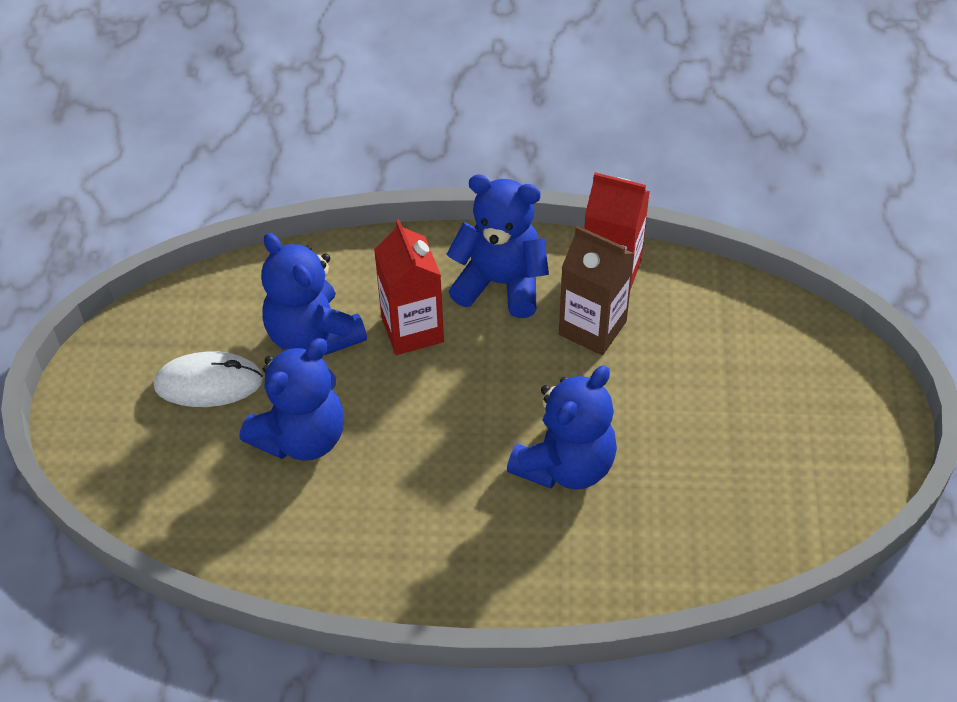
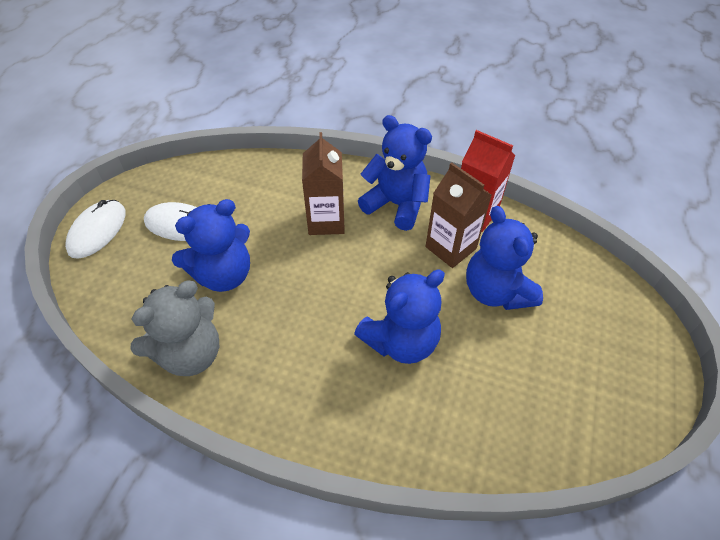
camera: 15 degrees right, 0 degrees up
blue teddy bear [261,233,367,355] -> blue teddy bear moved to [466,206,543,310]
red carton [374,220,444,355] -> brown carton [302,132,345,235]
none -> white mouse [65,200,126,259]
none -> grey teddy bear [130,281,219,376]

